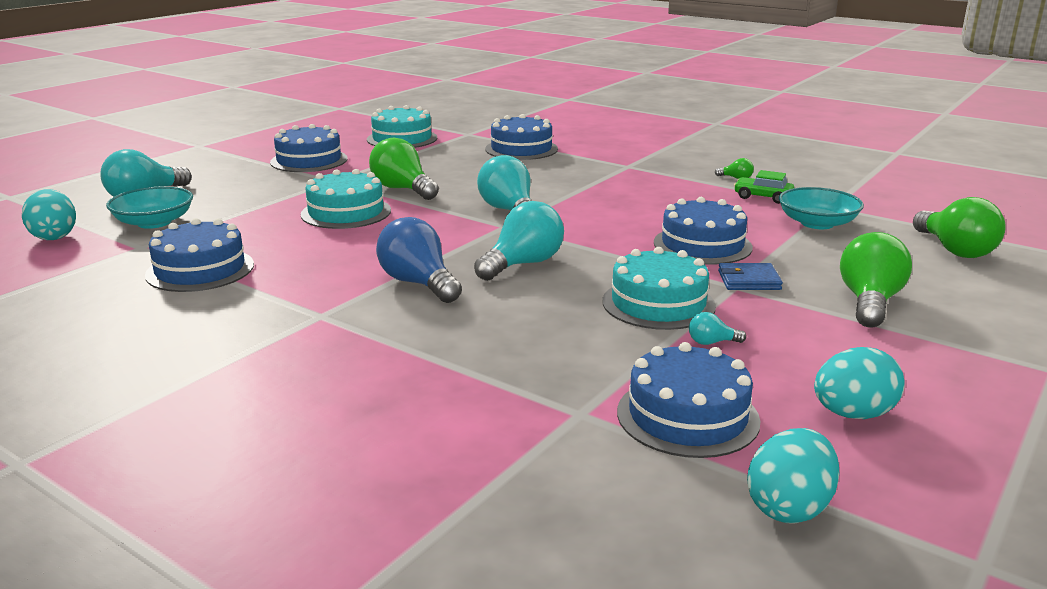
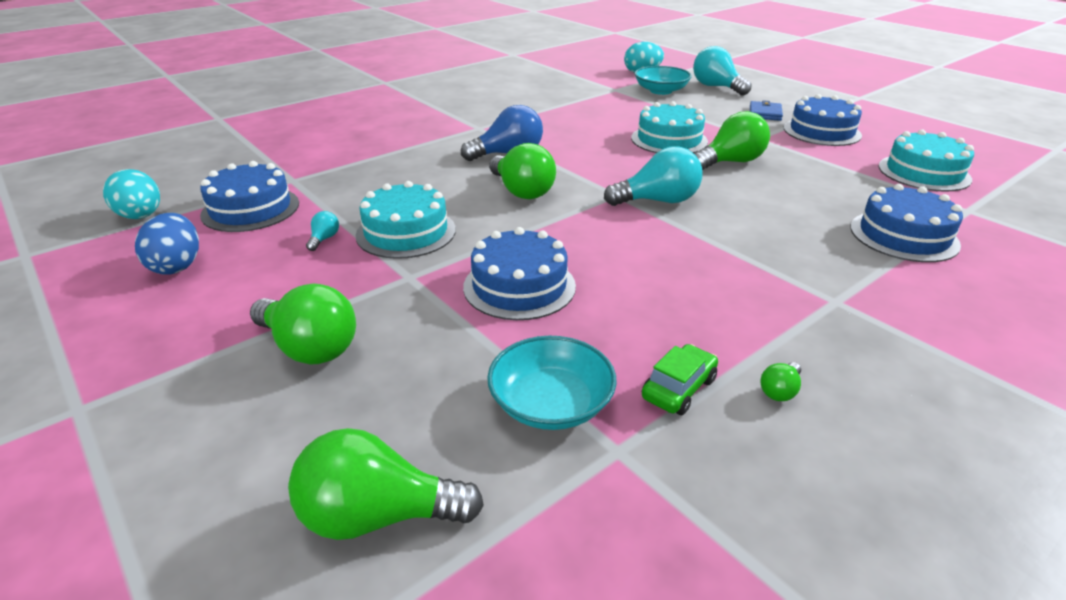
camera: 105 degrees right, 10 degrees up
blue cake [145,218,254,292] -> none
turquoise light bulb [474,201,564,281] -> green light bulb [489,143,556,199]
blue wallet [718,263,783,290] -> blue wallet moved to [750,100,783,121]
turquoise egg [814,347,905,419] -> blue egg [135,213,199,275]

